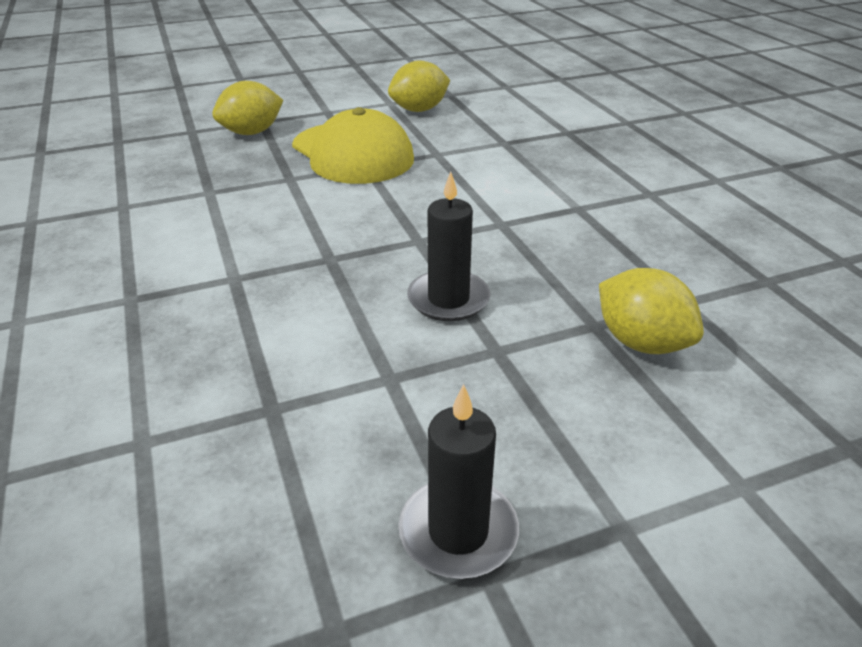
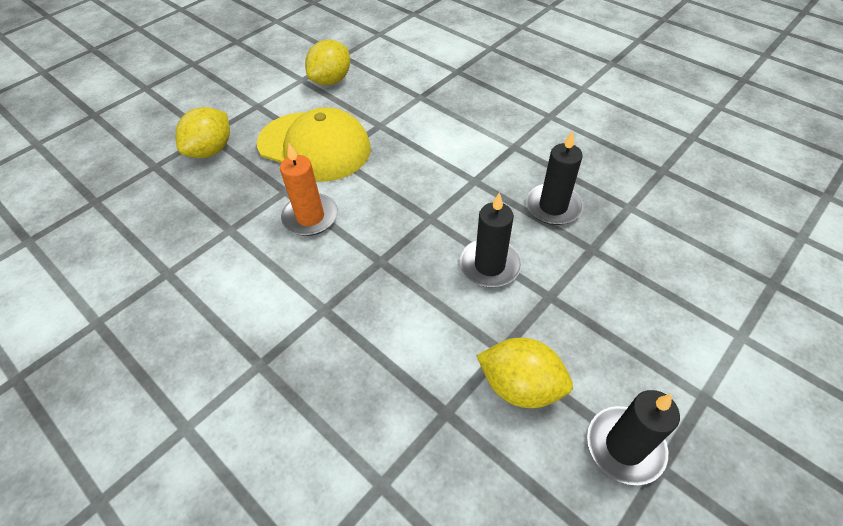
camera: 25 degrees left, 15 degrees up
yellow lemon [599,268,704,354] -> yellow lemon moved to [476,338,573,408]
none -> orange candle [280,144,338,236]
none -> black candle [526,131,583,225]

